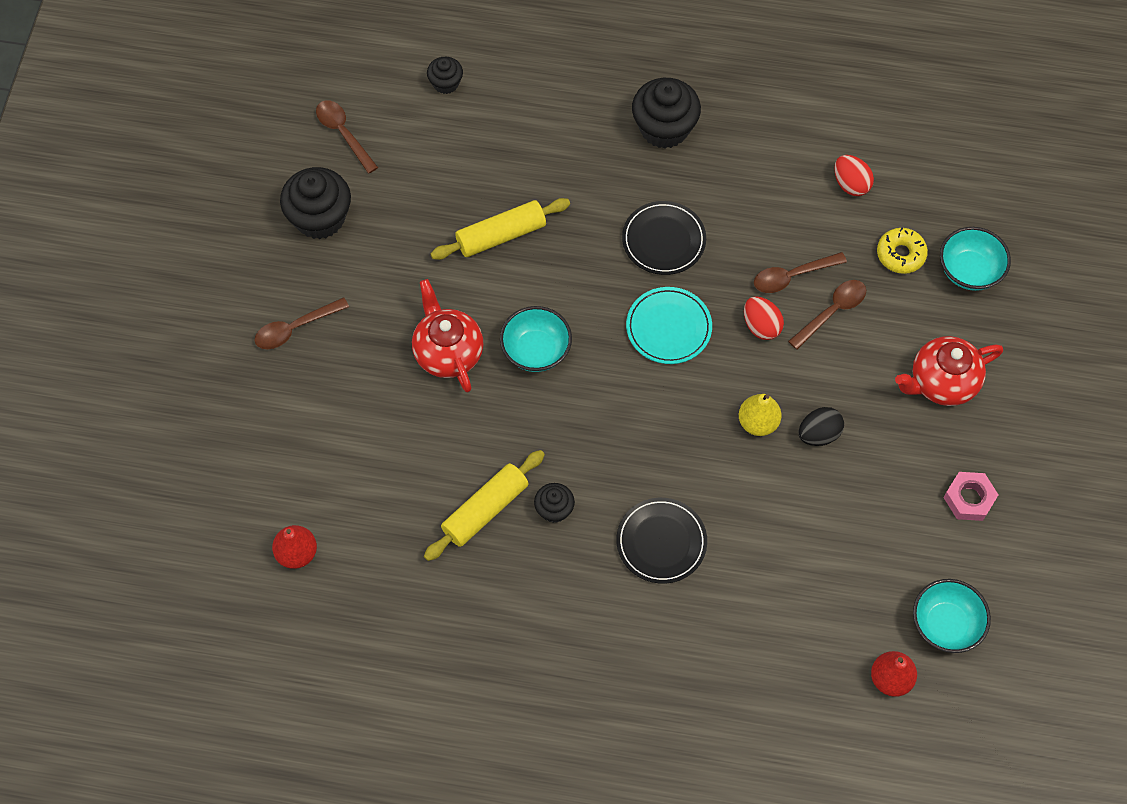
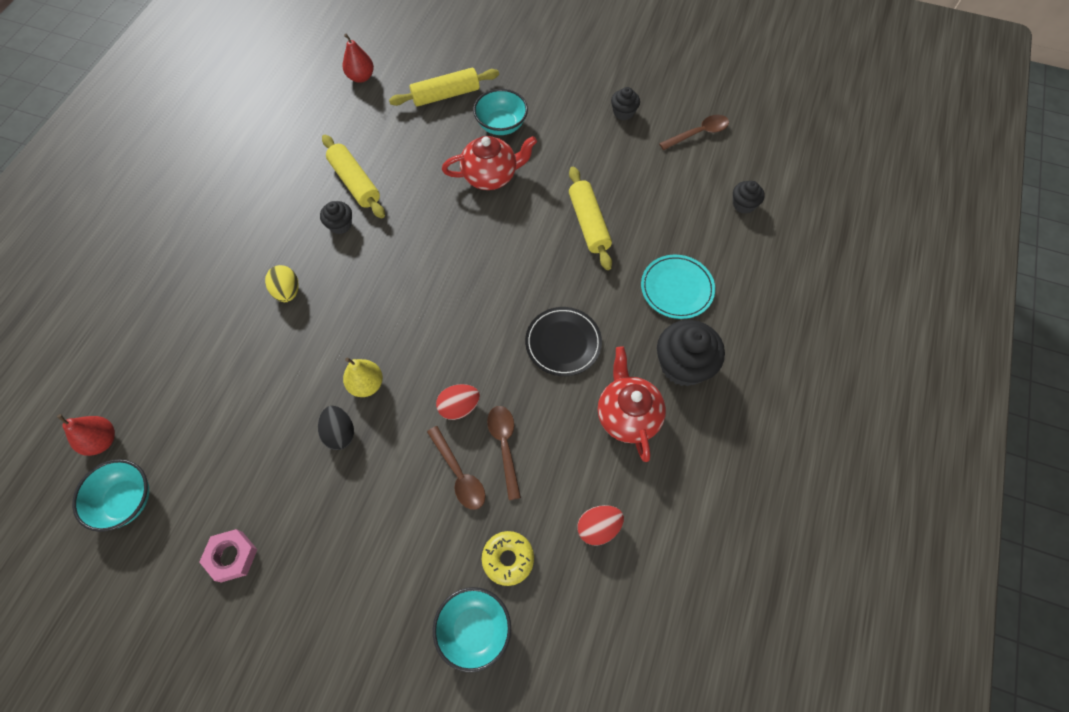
camera: 100 degrees right, 0 degrees up
brown spoon [255,297,349,349] -> none
black cupcake [280,167,351,239] -> black cupcake [611,87,640,120], size x0.54
turquoise bowl [500,306,572,372] -> turquoise bowl moved to [473,89,528,135]
black plate [616,498,707,584] -> yellow egg [265,265,299,302]
turquoise plate [626,287,712,364] -> turquoise plate moved to [641,255,715,319]
red teapot [895,336,1003,406] -> red teapot moved to [598,346,666,462]
none -> yellow rolling pin [389,68,499,107]

